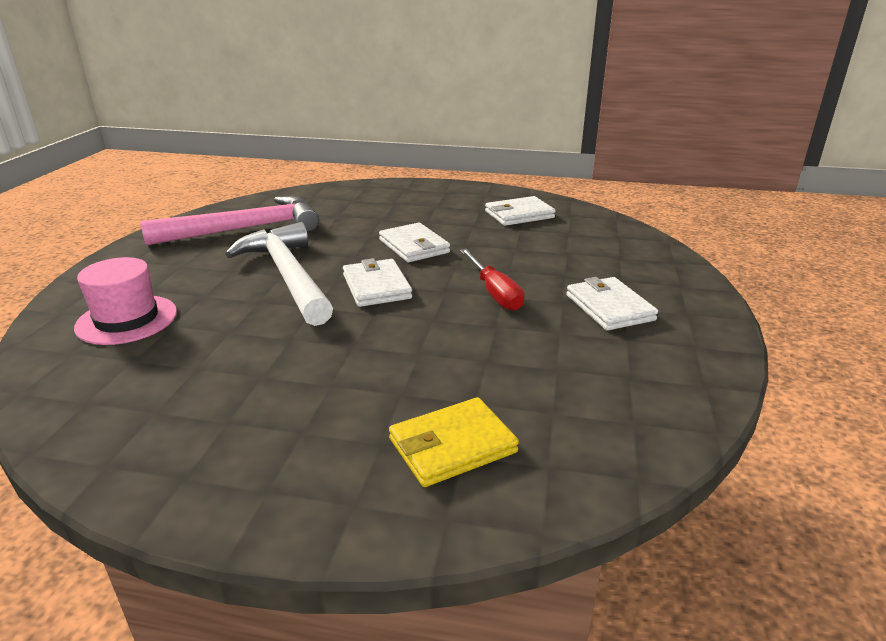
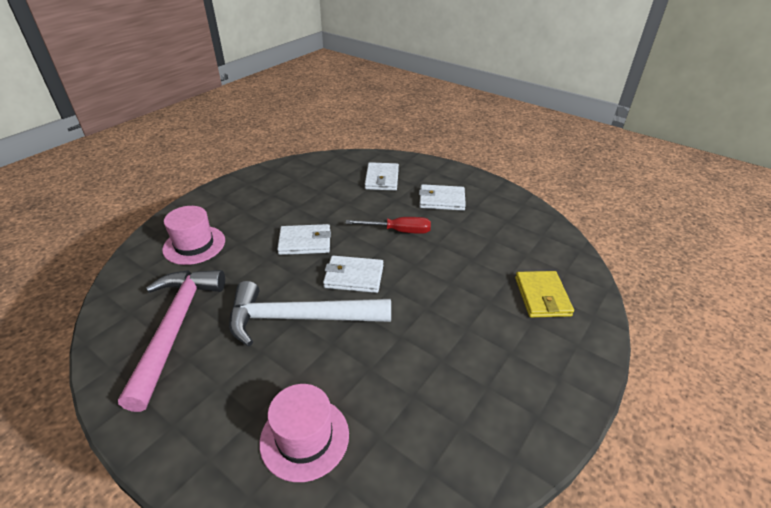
camera: 65 degrees left, 10 degrees up
white wallet [485,196,556,226] -> white wallet moved to [365,162,399,191]
none -> pink hat [162,206,225,265]

